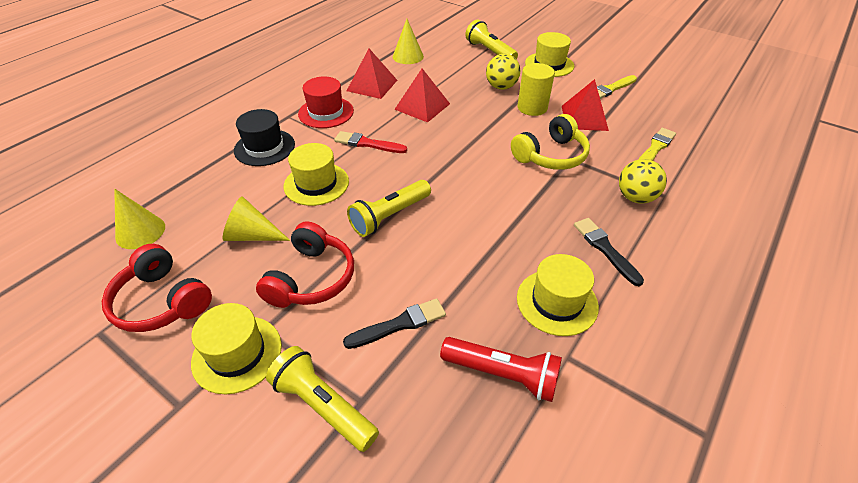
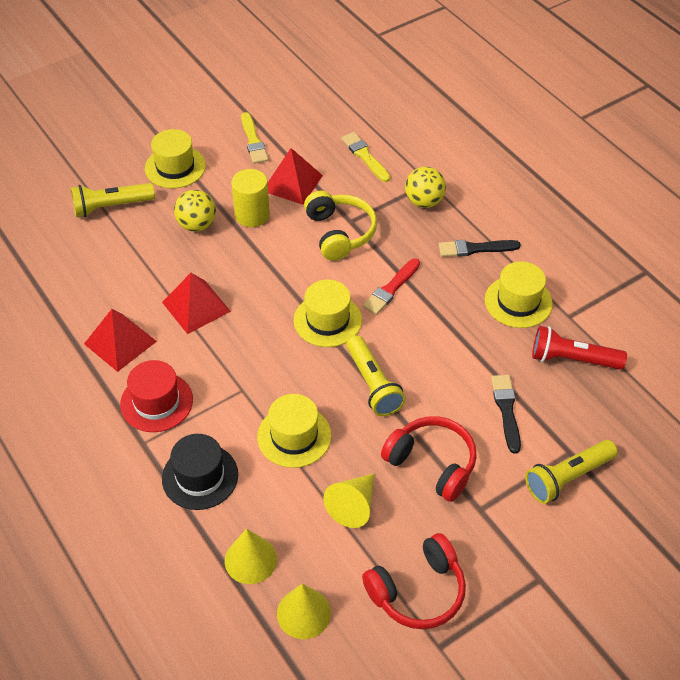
camera: 70 degrees left, 5 degrees up
yellow hat [191,303,282,394] -> yellow hat moved to [294,280,362,347]
red brush [334,131,407,153] -> red brush moved to [363,258,420,315]
yellow cone [393,19,424,64] -> yellow cone moved to [225,529,277,584]
red flashlight [440,337,562,402] -> red flashlight turned 120 degrees counterclockwise [532,326,627,370]

